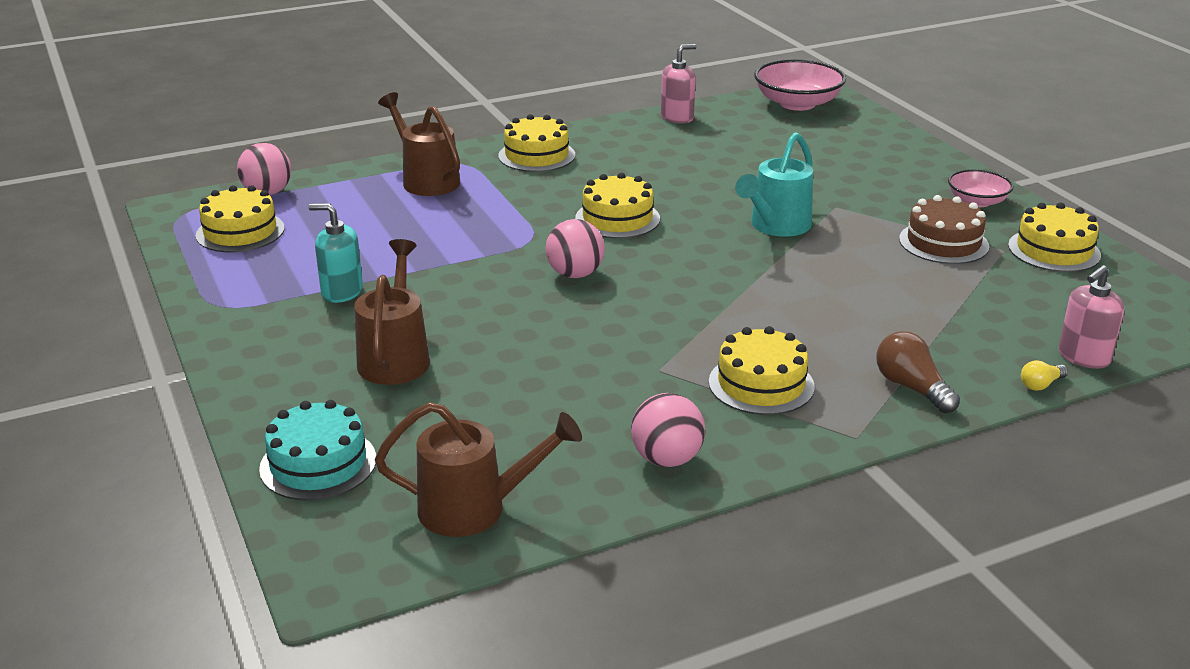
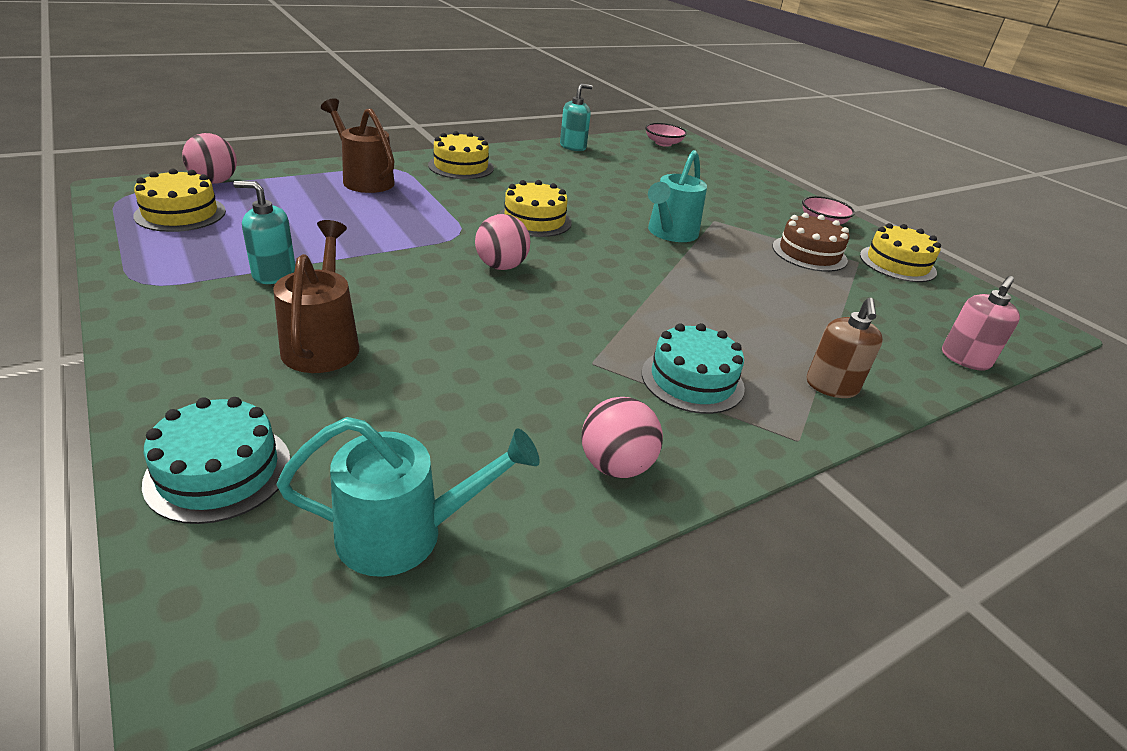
camera: 10 degrees left, 5 degrees up
brown watering can [375,402,582,537] -> turquoise watering can [276,417,539,577]
pink soap dispenser [661,44,696,124] -> turquoise soap dispenser [560,84,592,151]
yellow cake [709,326,815,415] -> turquoise cake [642,323,745,414]
pink bowl [754,59,846,111] -> pink bowl [645,123,687,147], size x0.60
brown light bulb [876,331,960,413] -> brown soap dispenser [807,298,883,398]
yellow light bulb [1021,360,1068,391] -> none

